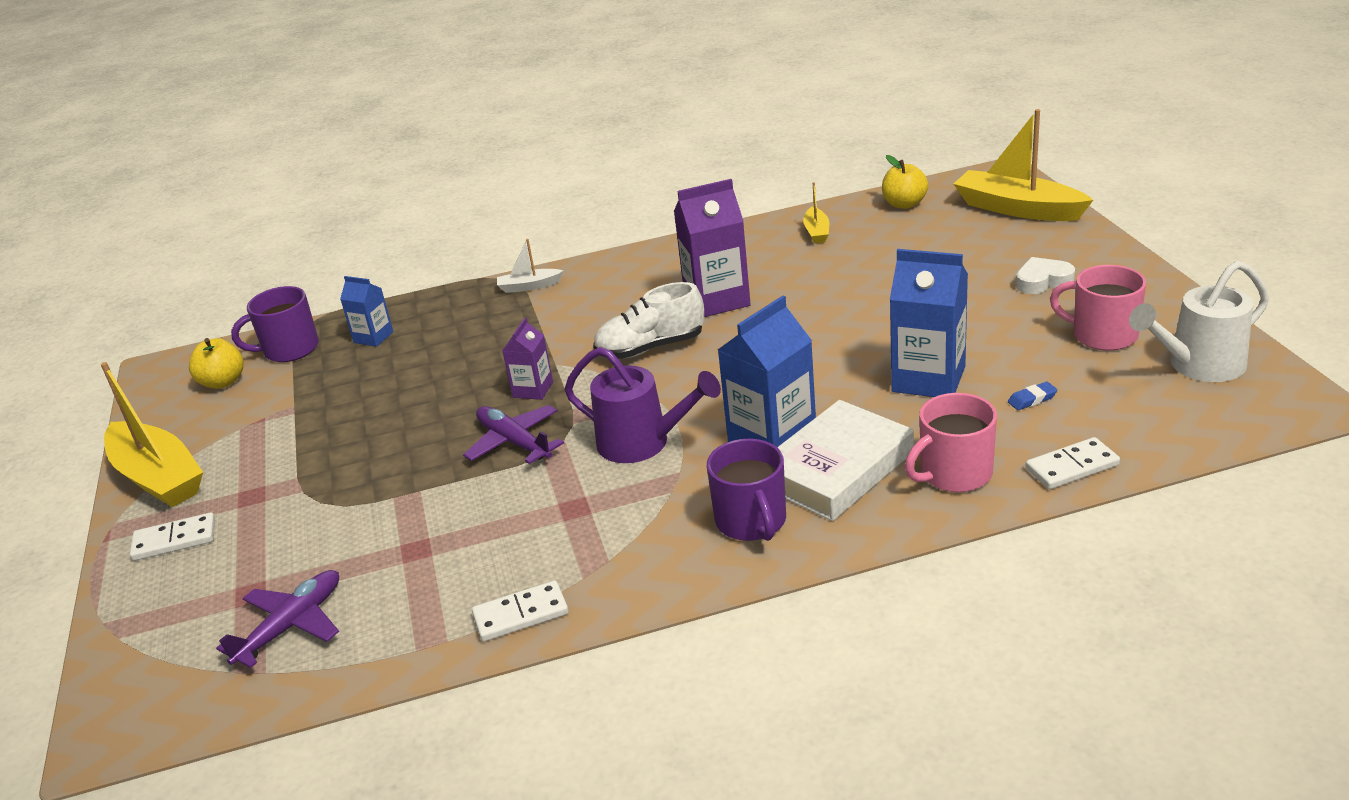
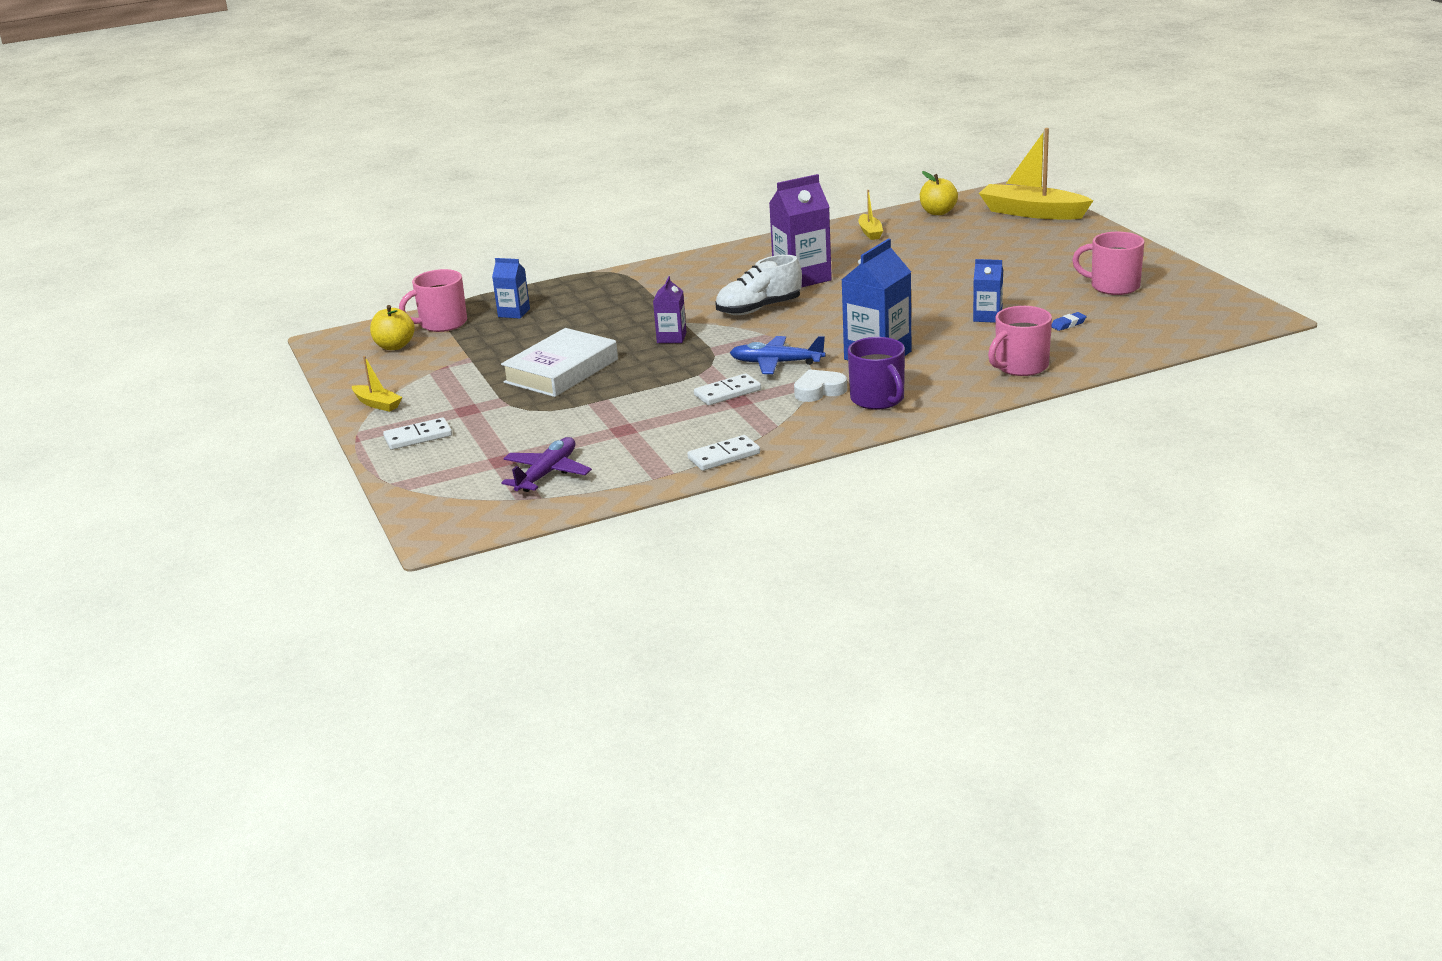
camera: 10 degrees left, 5 degrees down
yellow boat [101,362,203,507] -> yellow boat [352,356,402,412], size x0.48
purple mug [231,286,319,362] -> pink mug [399,269,467,332]
purple plane [463,405,564,464] -> none
white boat [497,239,564,293] -> none
purple watering can [565,347,721,463] -> blue plane [730,336,826,374]
white book [777,400,914,521] -> white book moved to [501,328,618,397]
blue carton [890,249,968,397] -> blue carton [973,259,1003,323], size x0.55
white heart [1016,257,1075,294] -> white heart moved to [794,369,847,402]
white domino [1026,437,1120,489] -> white domino moved to [694,373,761,405]
white watering can [1129,261,1269,382] -> none

